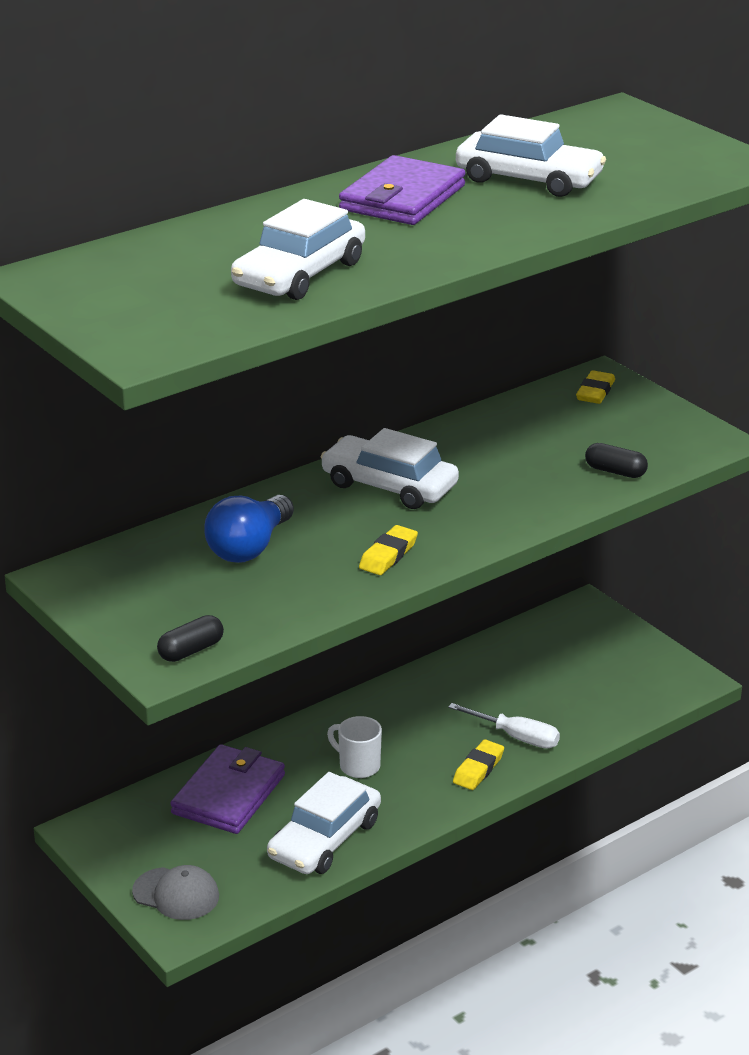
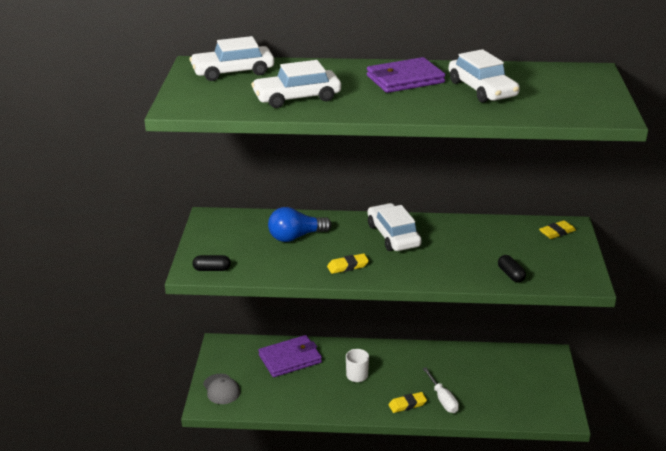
camera: 40 degrees right, 0 degrees up
white car [267,772,381,874] -> white car moved to [189,36,274,81]

